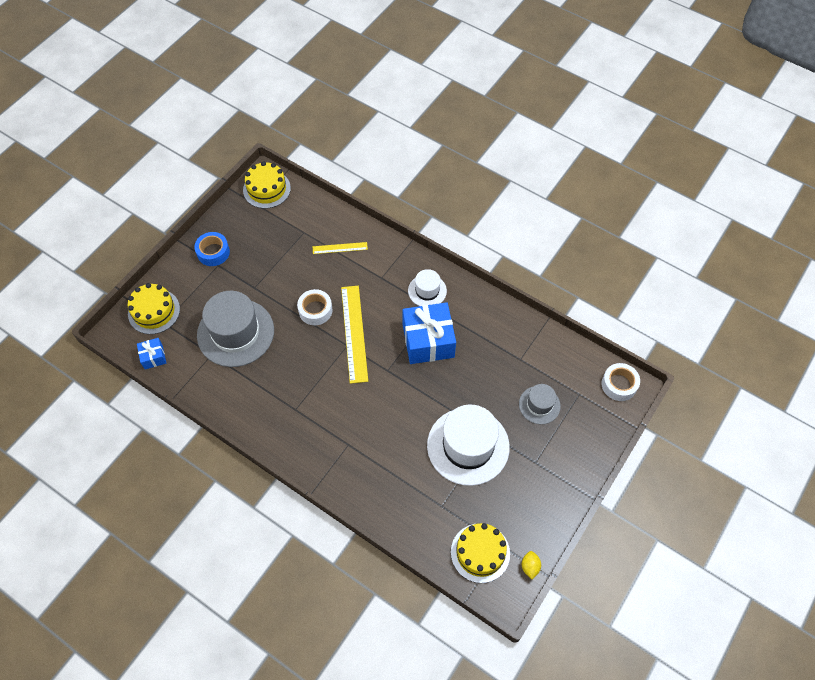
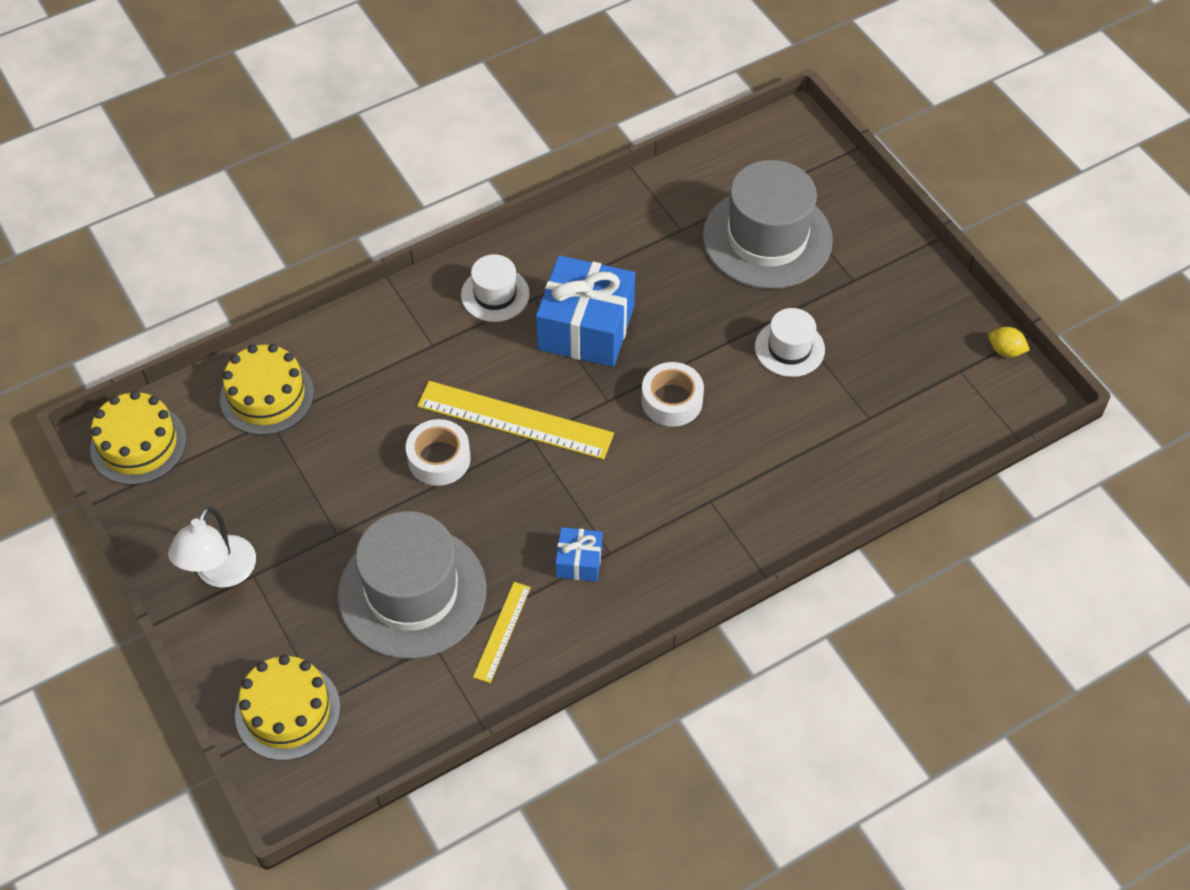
camera: 65 degrees left, 5 degrees down
blue gift [137,338,166,369] -> blue gift moved to [555,527,602,582]
blue tape [194,232,230,266] -> white lamp [168,507,256,588]
yellow ruler [313,242,368,254] -> yellow ruler moved to [473,582,531,683]
white hat [427,405,510,486] -> white hat [755,308,825,377], size x0.52
yellow cake [451,523,510,583] -> yellow cake moved to [220,344,314,435]
grey hat [519,384,561,424] -> grey hat [703,160,833,289], size x1.93
white tape [601,363,640,401] -> white tape moved to [641,362,704,427]

